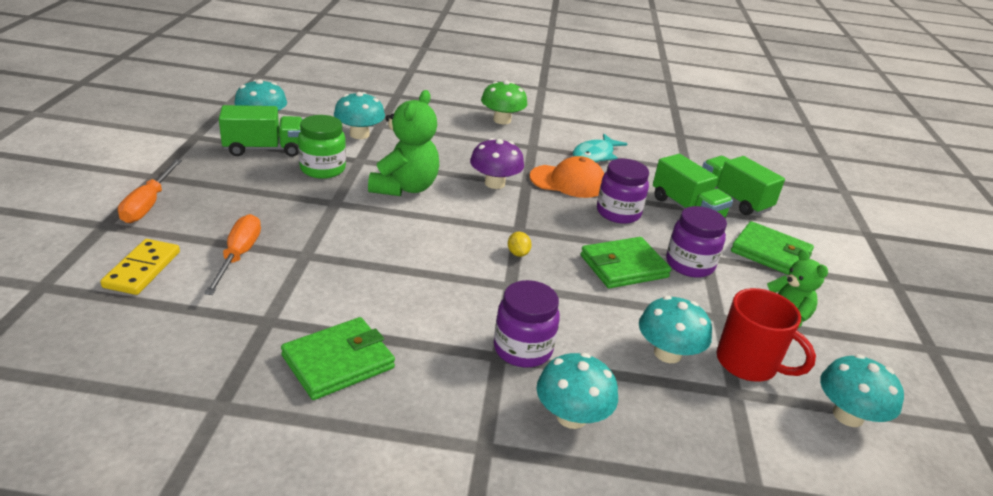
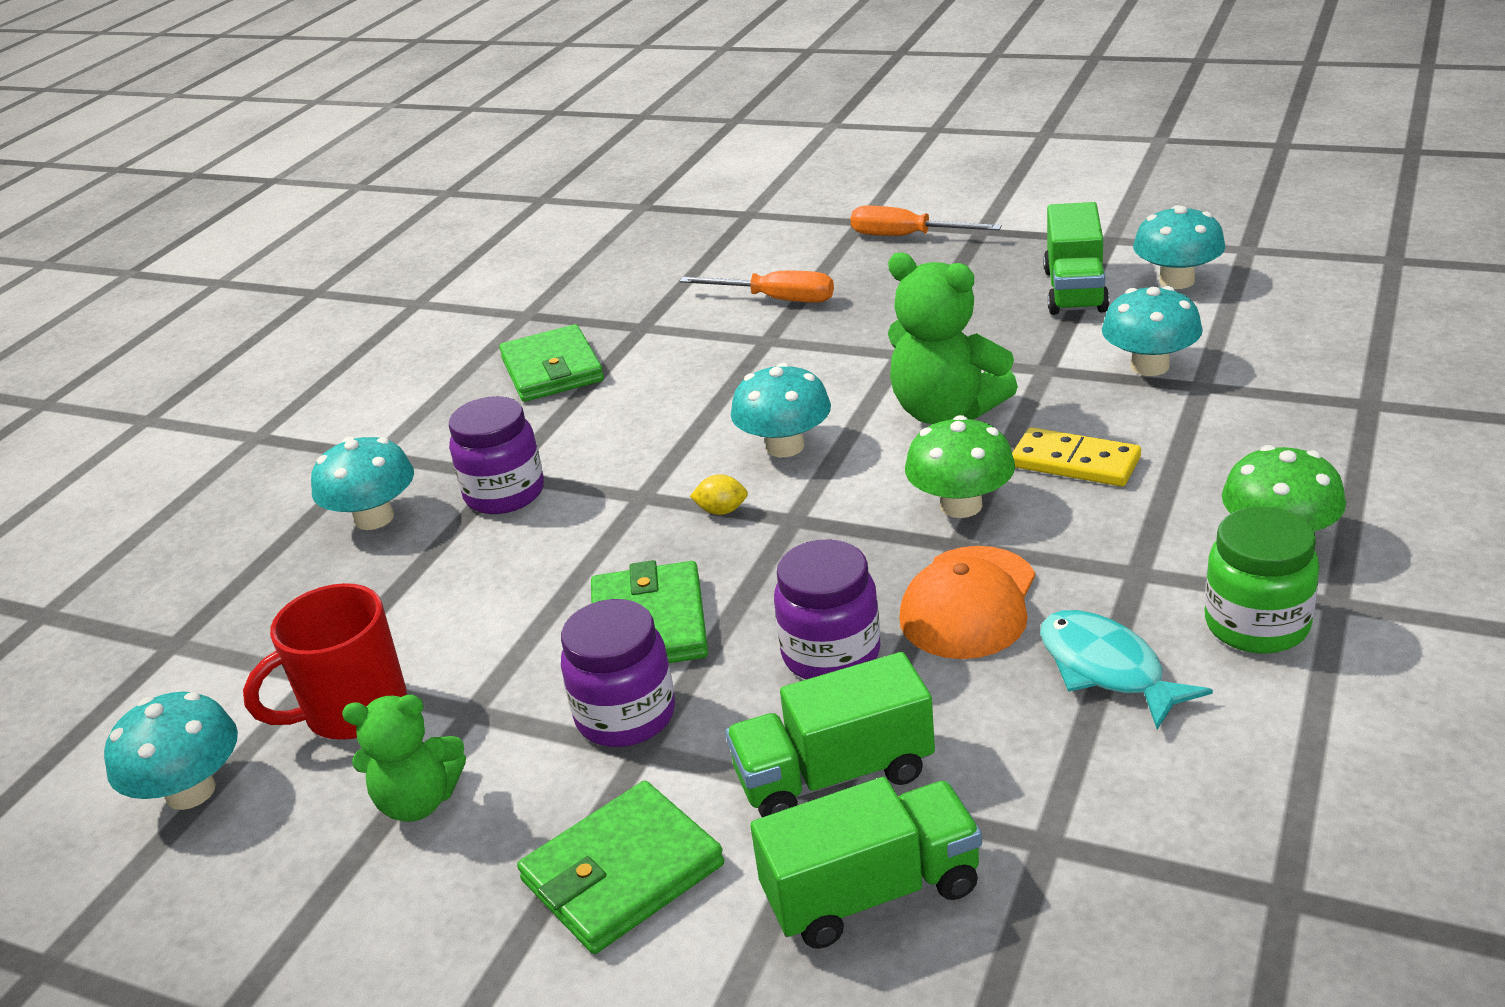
camera: 115 degrees right, 0 degrees up
yellow domino [100,239,180,295] -> yellow domino moved to [1012,427,1141,487]
green jar [298,115,346,179] -> green jar moved to [1205,507,1319,654]
purple mushroom [470,138,524,189] -> green mushroom [905,415,1015,518]
turquoise mushroom [639,296,712,363] -> turquoise mushroom moved to [731,363,831,457]

